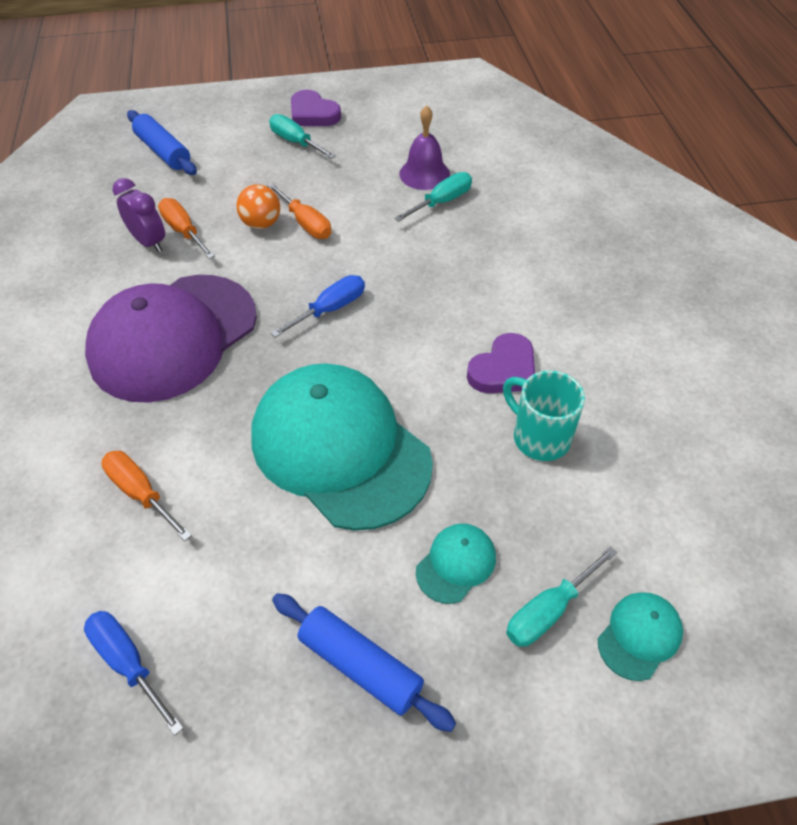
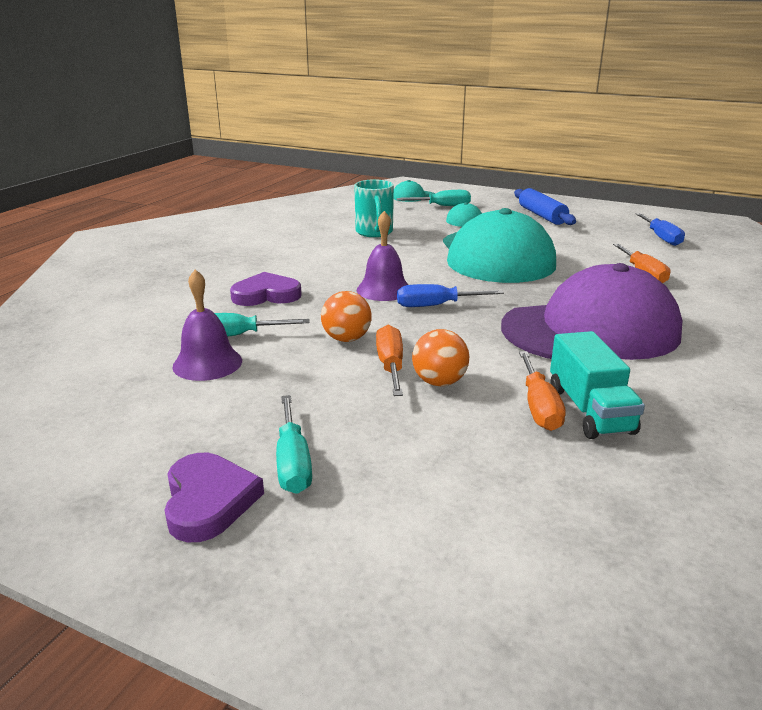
camera: 145 degrees left, 25 degrees down
purple clock [113,178,165,253] -> turquoise truck [550,331,645,439]
blue rolling pin [127,110,197,175] -> none
purple heart [467,333,535,393] -> purple heart moved to [230,272,302,306]
none -> orange ball [321,291,372,342]
none -> purple bell [357,211,408,301]

